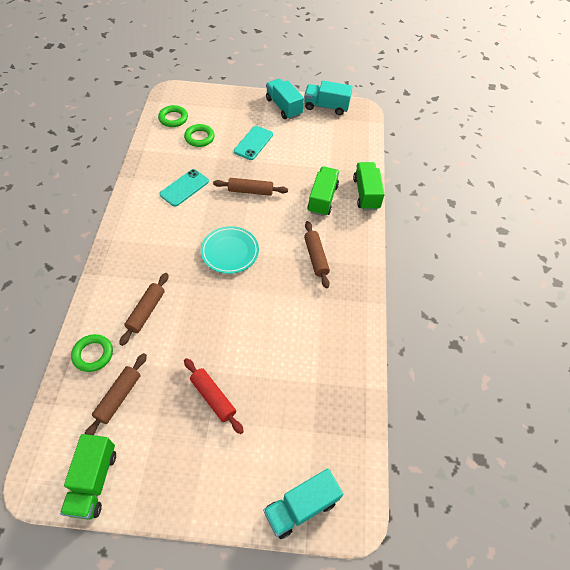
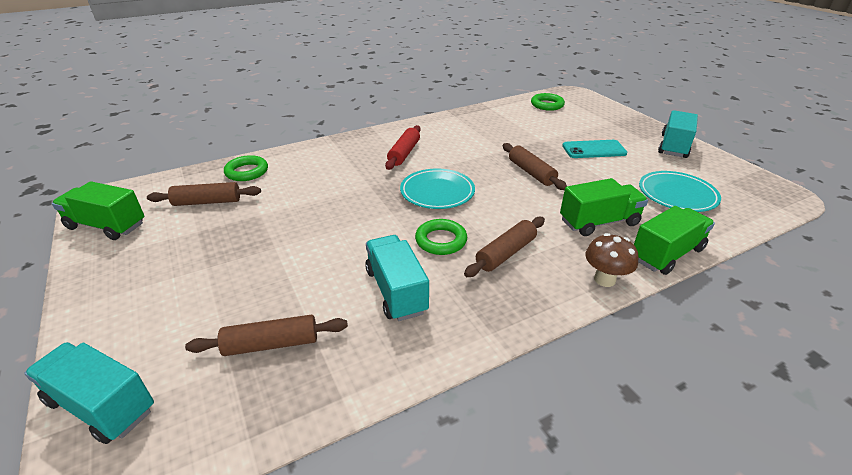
camera: 60 degrees right, 20 degrees down
green truck [60,434,116,520] -> green truck turned 45 degrees clockwise [52,181,144,240]
brown rolling pin [119,273,168,346] -> brown rolling pin moved to [185,315,348,356]
turquoise phone [159,169,209,207] -> none
green ring [184,124,215,147] -> green ring moved to [415,219,467,255]
red rolling pin [184,358,244,434] -> red rolling pin moved to [385,125,421,170]
turquoise truck [304,81,353,115] -> turquoise truck moved to [365,235,429,321]
none -> brown mushroom [585,233,639,287]
none -> turquoise plate [639,171,721,212]

